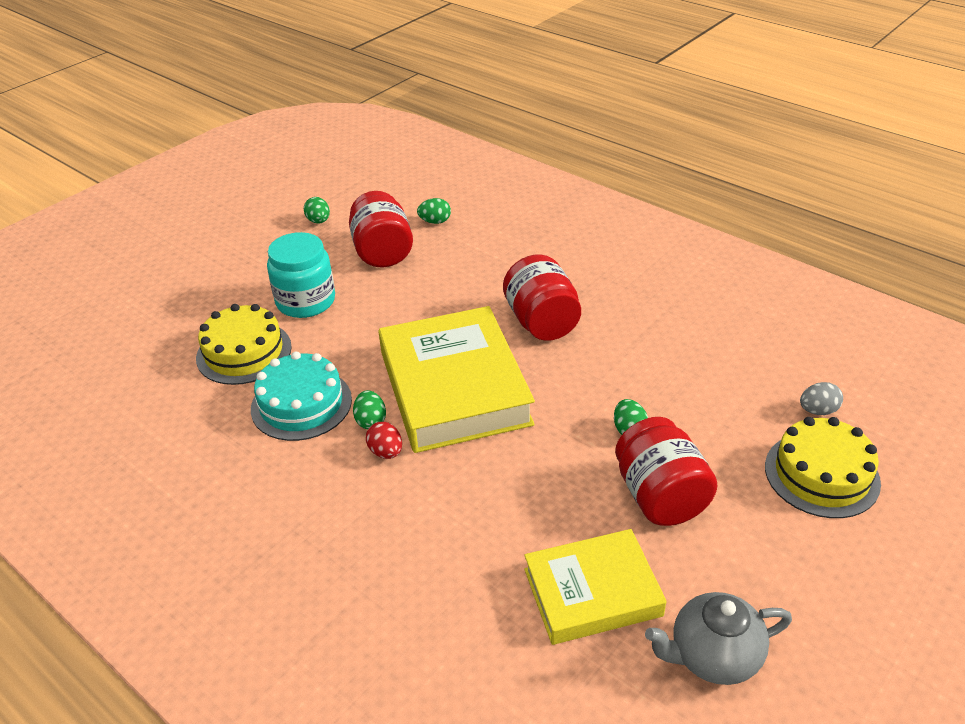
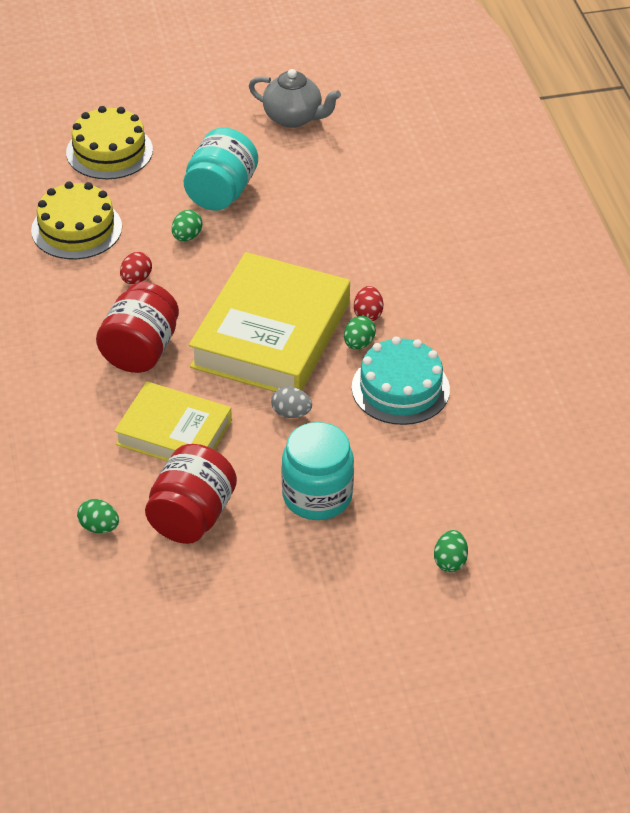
camera: 145 degrees left, 5 degrees up
yellow cake [196,304,292,385] -> yellow cake moved to [31,181,122,259]
green egg [304,197,330,224] -> green egg moved to [434,530,468,572]
yellow book [524,529,667,645] -> yellow book moved to [114,382,232,461]
red jar [615,417,718,526] -> turquoise jar [184,128,258,210]
grey egg [800,382,843,415] -> grey egg moved to [271,386,312,418]
none -> red egg [120,252,152,284]

